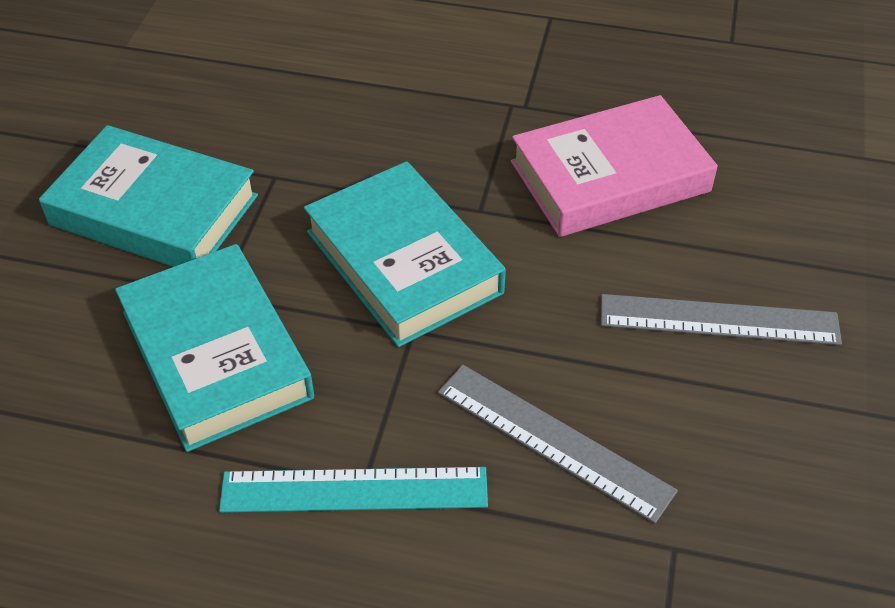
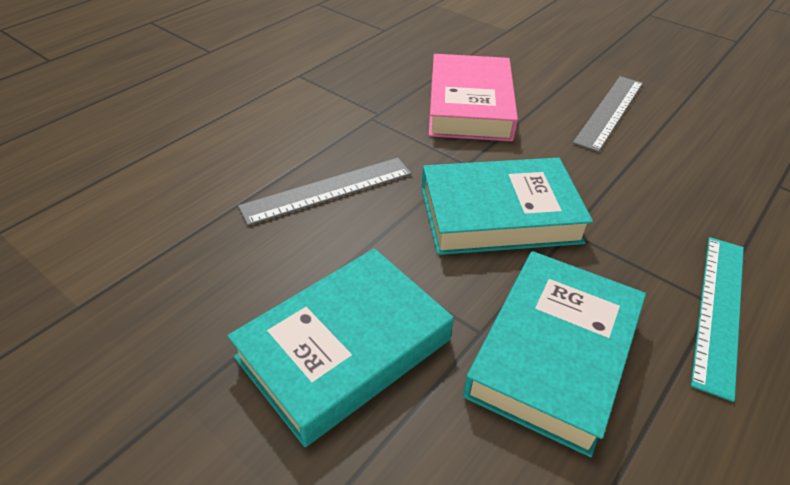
camera: 65 degrees left, 5 degrees down
turquoise book [115,244,314,452] -> turquoise book turned 60 degrees counterclockwise [463,251,646,457]
grey ruler [438,365,678,524] -> grey ruler moved to [238,158,412,226]

